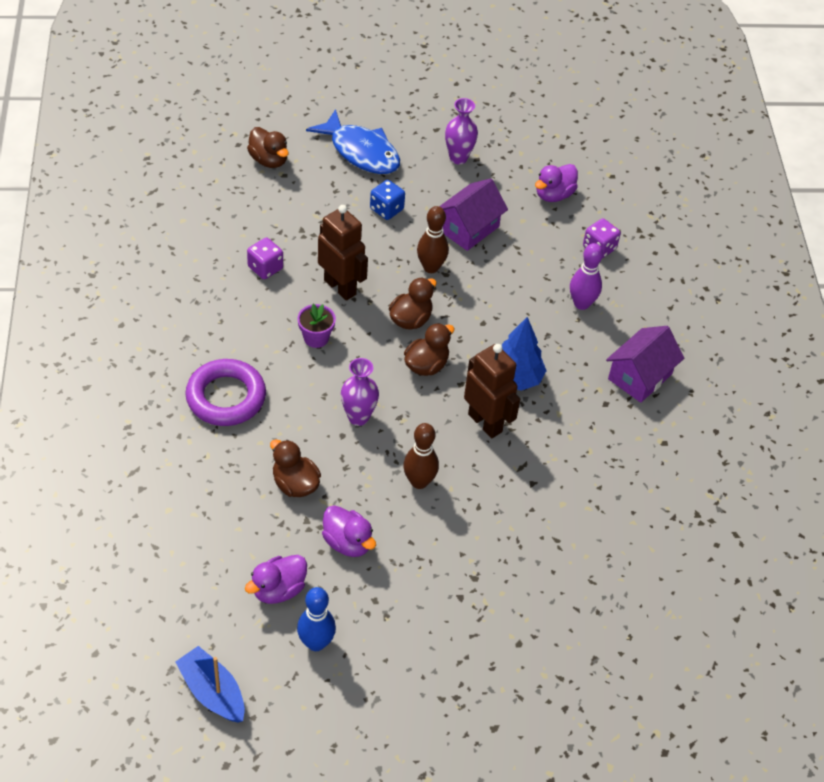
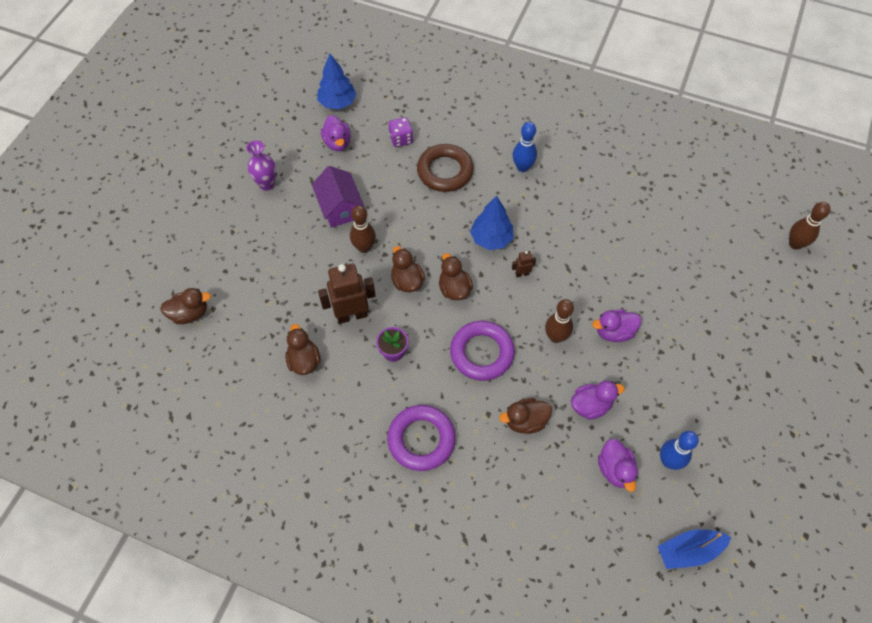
camera: 60 degrees left, 10 degrees up
purple dice [247,238,283,279] -> brown duck [285,324,320,375]
blue fish [306,109,400,174] -> none
purple vase [341,358,379,426] -> purple ring [450,321,515,381]
blue dice [370,180,405,220] -> none
brown robot [464,344,520,438] -> brown robot [512,251,536,277], size x0.45
purple bowling pin [570,243,603,310] -> brown ring [417,144,474,192]
purple house [606,326,684,403] -> blue bowling pin [513,122,537,172]
none -> blue tree [317,54,356,109]
none -> purple duck [592,309,641,342]
none -> brown bowling pin [789,202,830,250]

